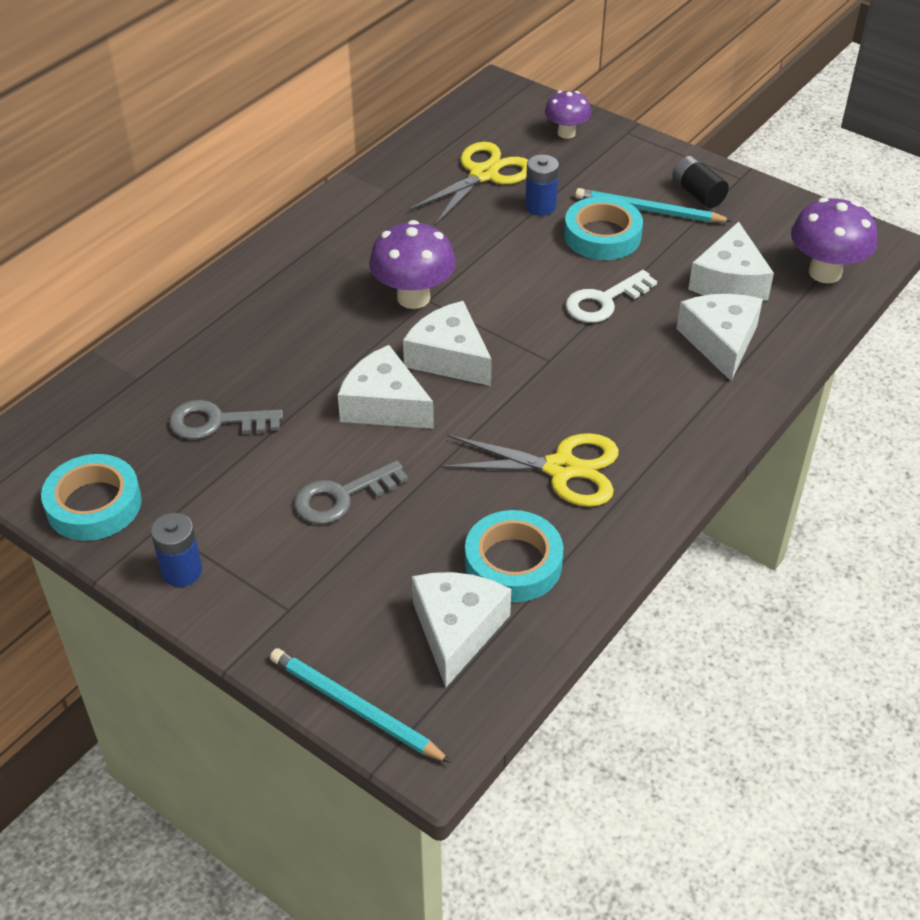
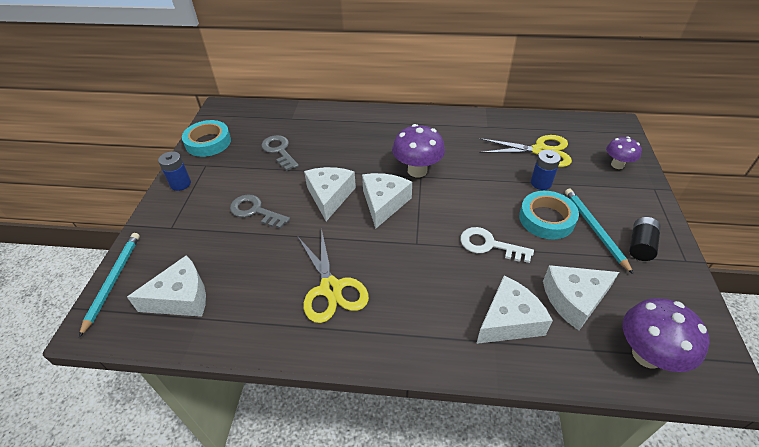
camera: 60 degrees right, 0 degrees up
turquoise tape [465,510,563,602] -> none

